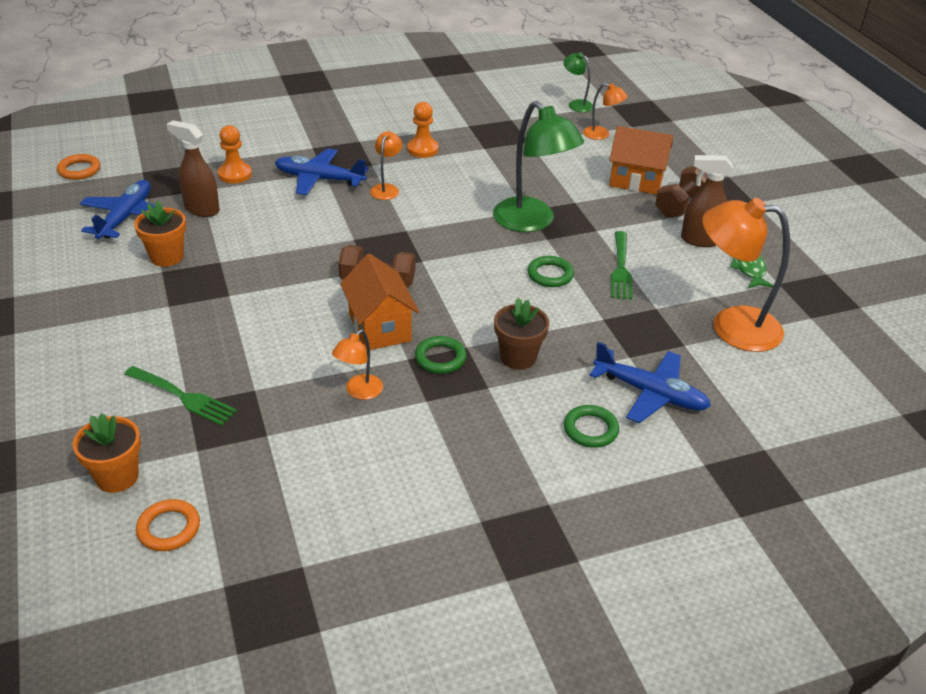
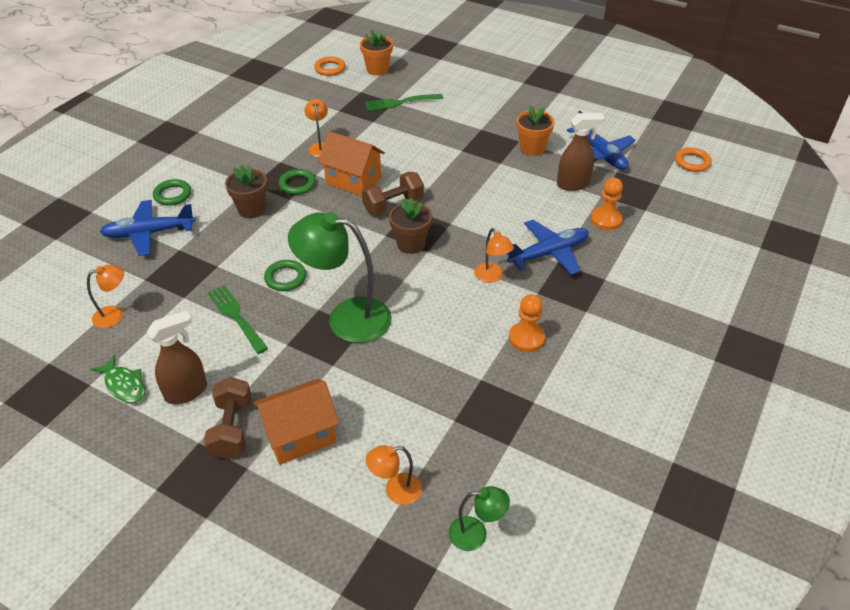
camera: 140 degrees right, 5 degrees up
orange lamp [702,198,790,352] -> orange lamp [87,265,124,328], size x0.49
none -> brown flower pot [389,198,432,254]

